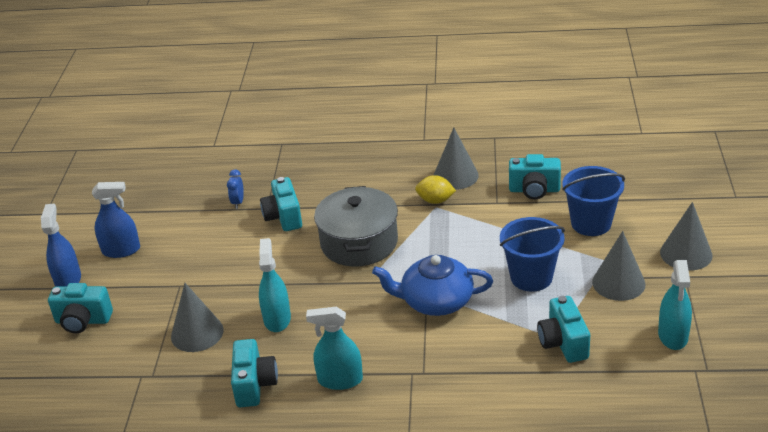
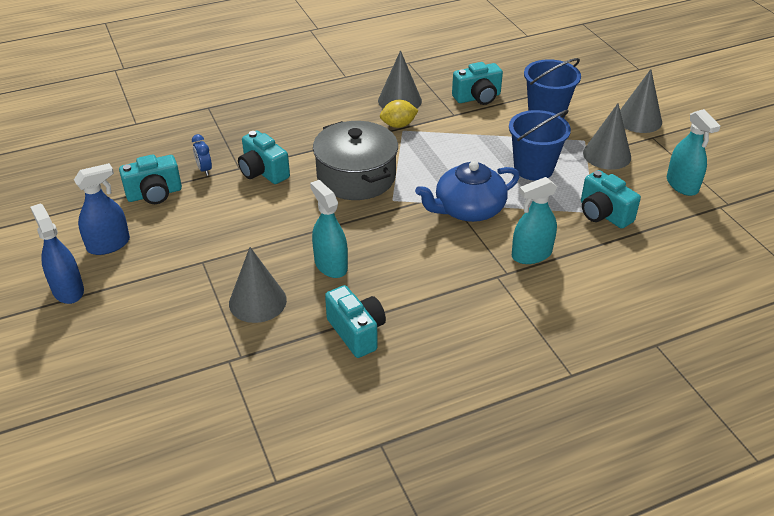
camera: 30 degrees left, 5 degrees up
turquoise camera [48,283,113,333] -> turquoise camera moved to [119,154,182,204]
turquoise spray bottle [306,307,363,390] -> turquoise spray bottle moved to [512,177,557,264]

